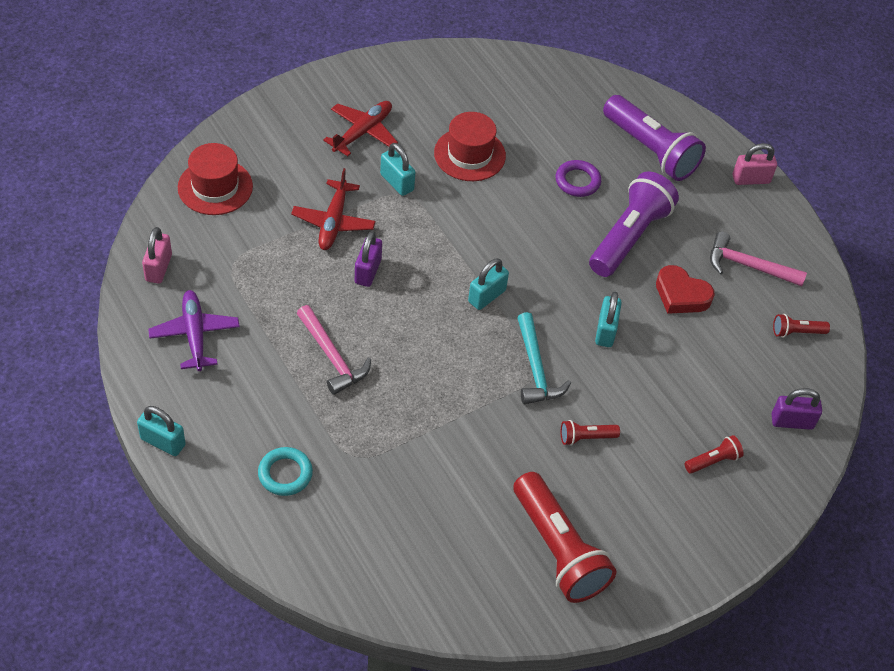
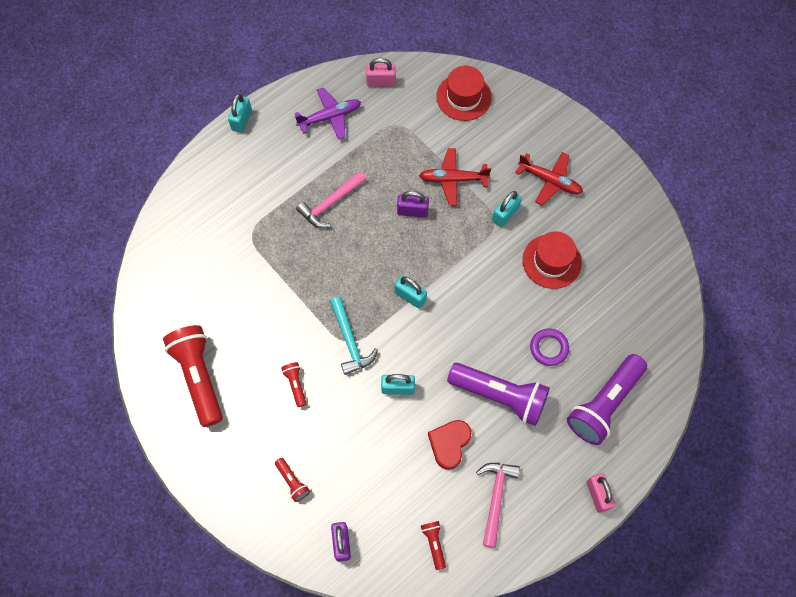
camera: 85 degrees right, 15 degrees up
turquoise ring [258,447,313,496] -> none
red flashlight [513,472,616,603] -> red flashlight turned 105 degrees clockwise [163,325,223,427]
turquoise hammer [517,312,571,404] -> turquoise hammer turned 90 degrees counterclockwise [330,297,378,375]

